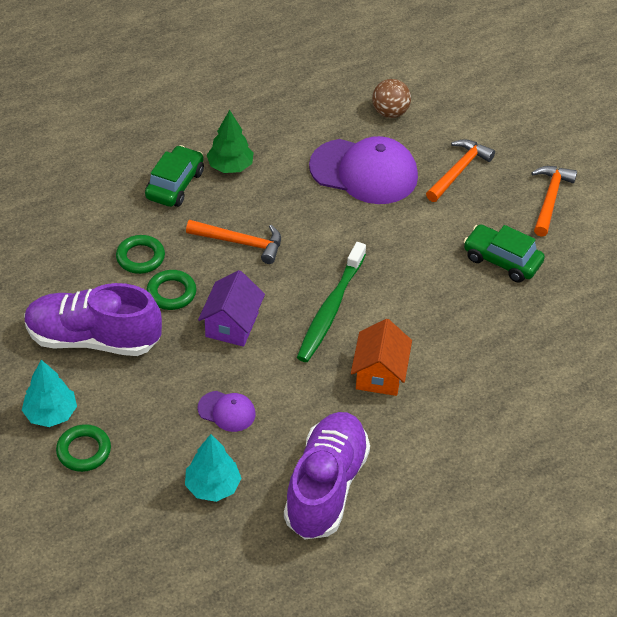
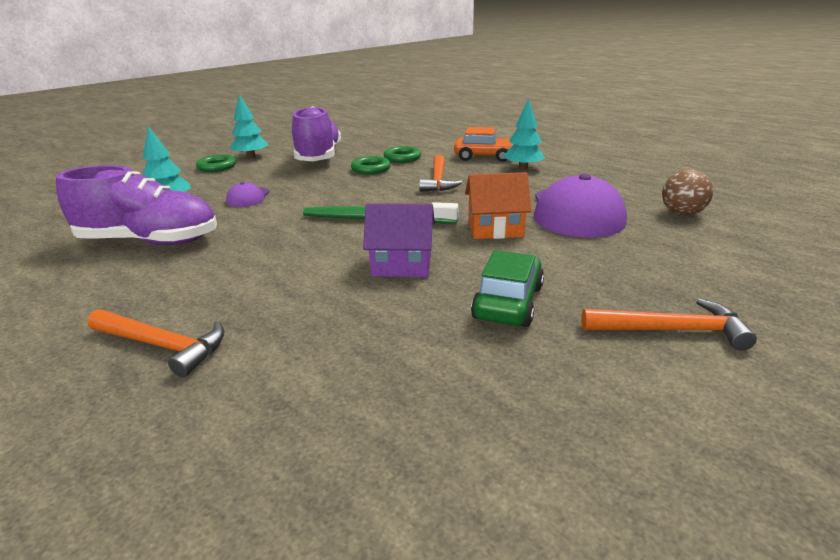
camera: 80 degrees right, 20 degrees down
green car [145,145,204,207] -> orange car [454,127,513,162]
purple house [198,270,265,347] -> purple house moved to [363,203,435,277]
green tree [207,110,254,173] -> turquoise tree [503,99,545,170]
orange house [351,319,412,396] -> orange house moved to [465,172,532,239]
orange hammer [426,139,495,202] -> orange hammer moved to [87,309,224,377]

